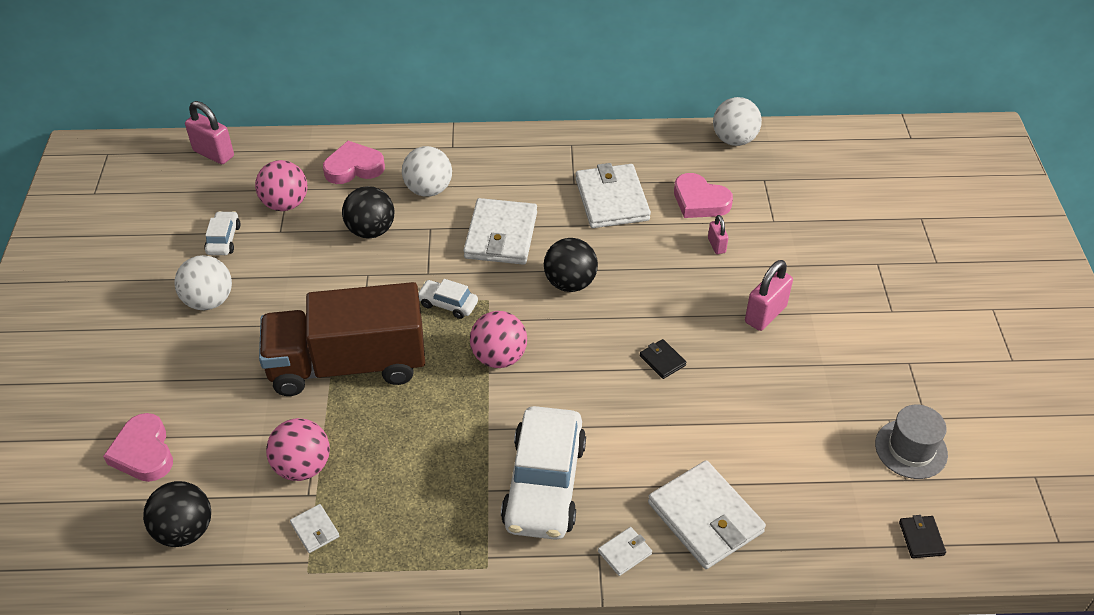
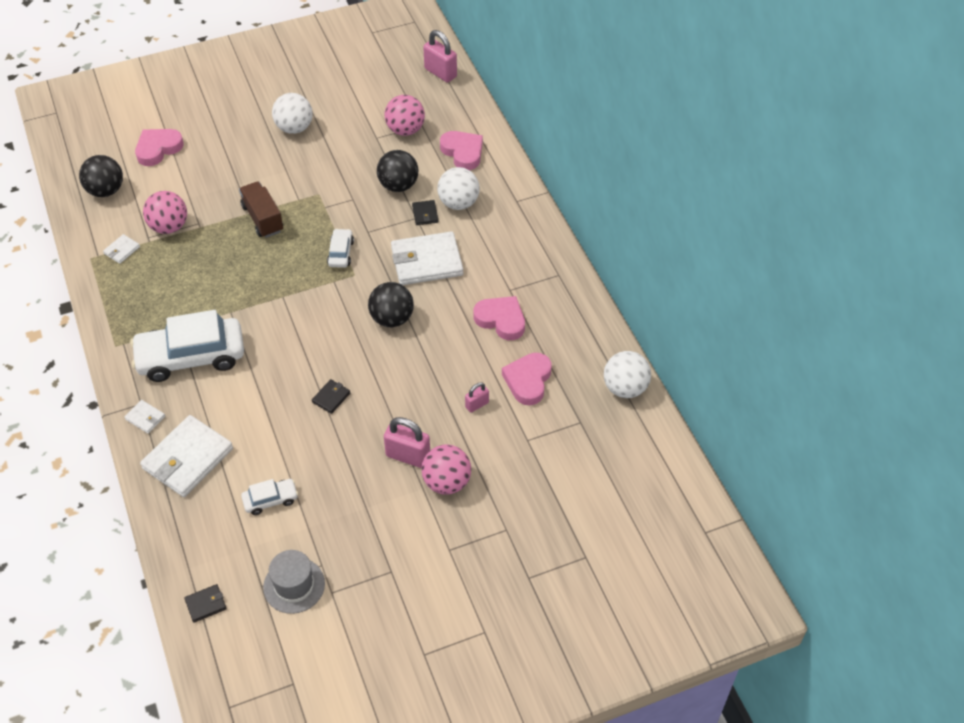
camera: 70 degrees right, 5 degrees up
pink padlock [185,101,234,164] -> pink padlock turned 60 degrees counterclockwise [423,30,457,83]
white car [204,211,241,255] -> white car moved to [241,479,298,515]
brown truck [259,282,425,396] -> brown truck [239,181,283,238], size x0.52
pink ball [470,311,527,368] -> pink ball moved to [421,445,471,495]
white wallet [576,163,651,228] -> pink heart [473,296,525,340]
none -> black wallet [412,200,438,225]

